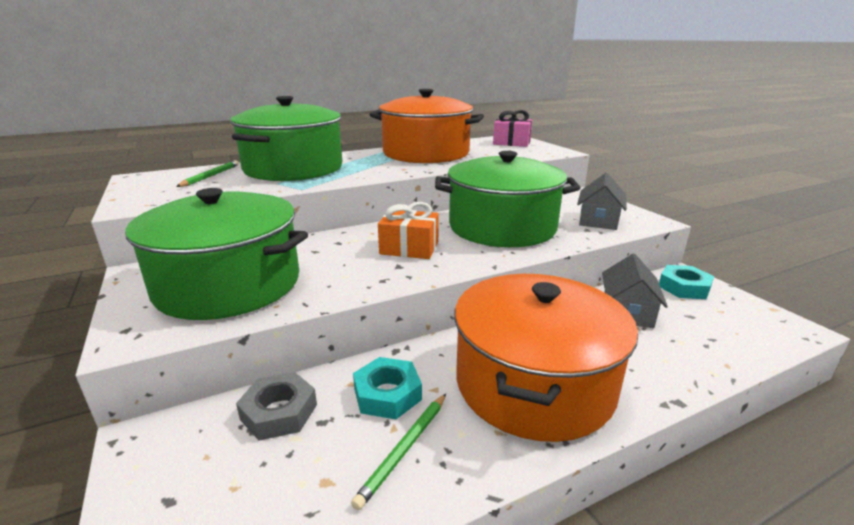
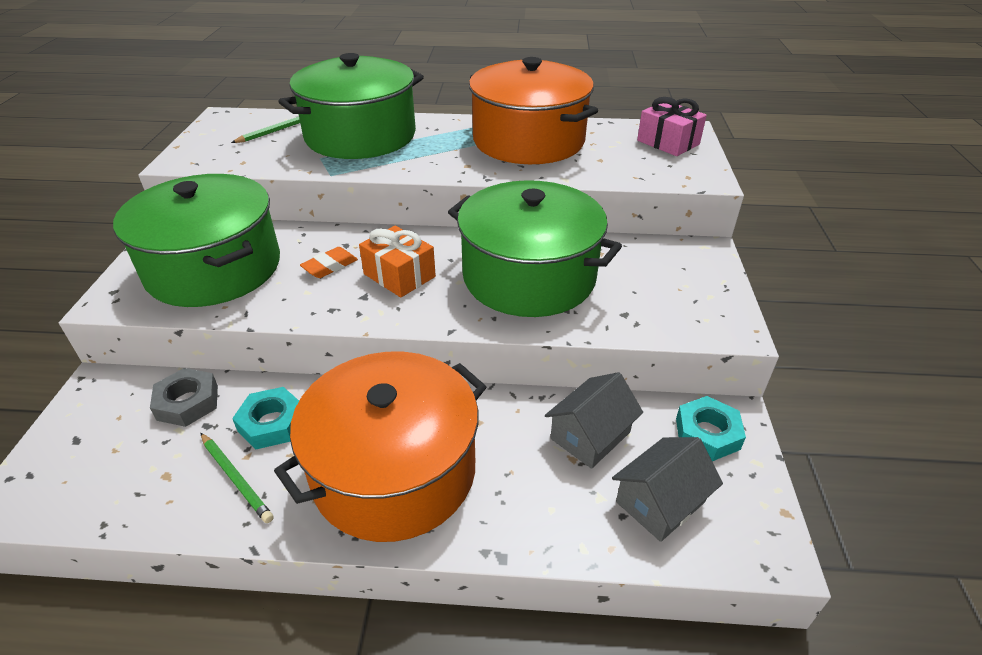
camera: 30 degrees right, 15 degrees up
green pencil [351,394,446,510] -> green pencil turned 105 degrees counterclockwise [200,433,274,523]
grey house [577,173,627,230] -> grey house moved to [612,437,723,542]
none -> orange eraser [300,247,358,278]

